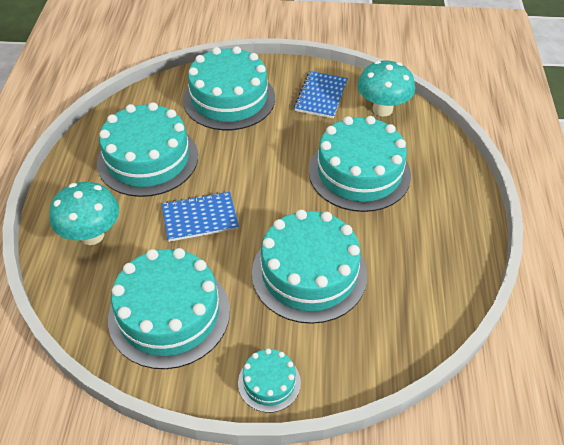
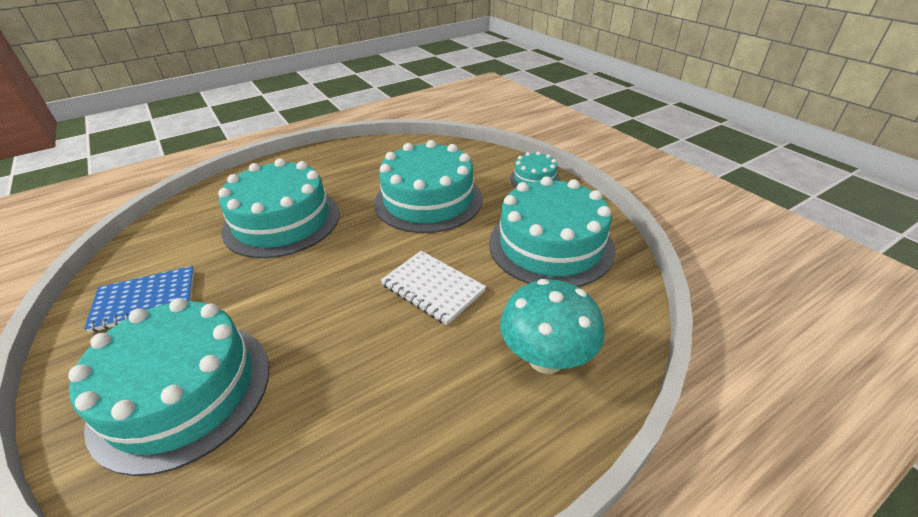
camera: 125 degrees left, 10 degrees down
turquoise cake [97,102,198,197] -> none
blue notebook [162,191,239,242] -> white notebook [381,251,486,325]
turquoise mushroom [357,61,415,116] -> none

